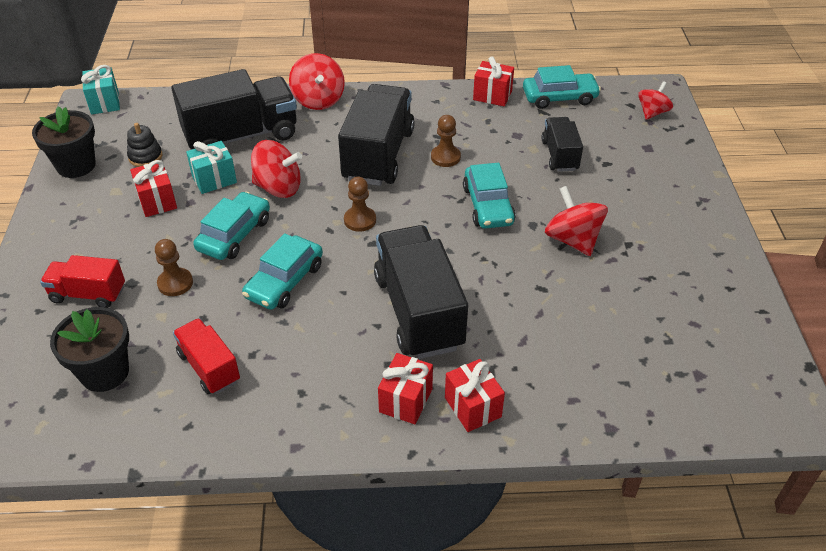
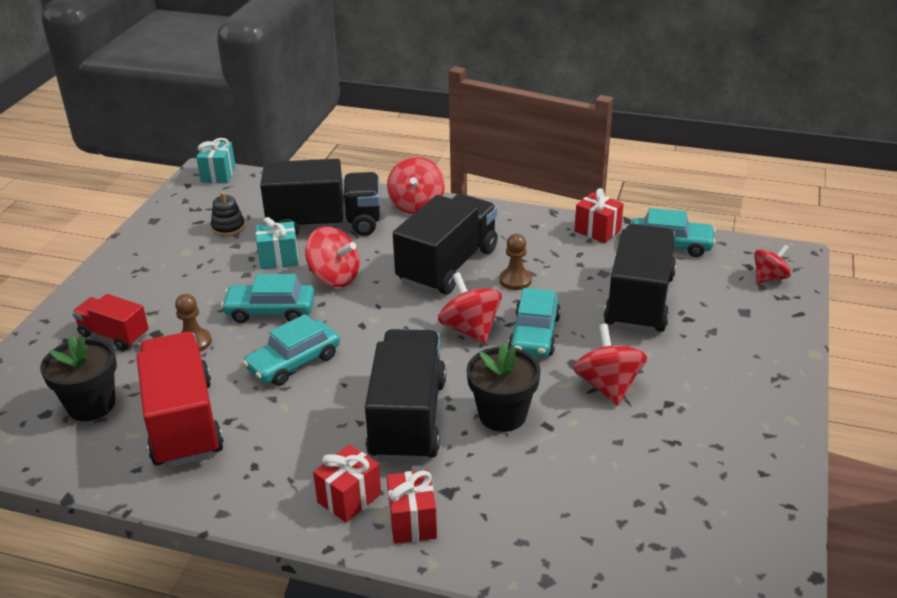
camera: 20 degrees right, 10 degrees down
black flower pot [32,106,96,178] -> black flower pot moved to [467,342,541,432]
red gift [130,160,177,217] -> none
red truck [173,318,240,394] -> red truck [136,332,224,468], size x1.83
turquoise car [193,192,270,260] -> turquoise car turned 135 degrees counterclockwise [221,274,315,323]
brown pawn [344,177,376,232] -> none
black truck [541,117,583,172] -> black truck [604,224,676,333], size x1.83
none -> red spinning top [438,272,502,344]

